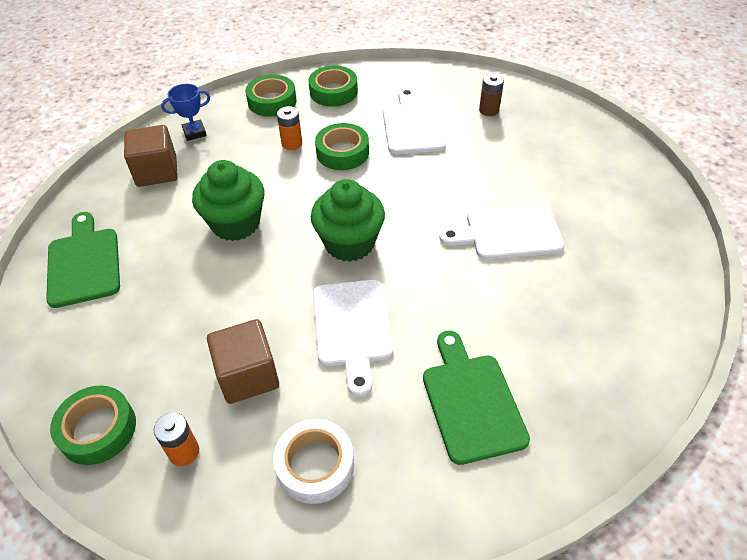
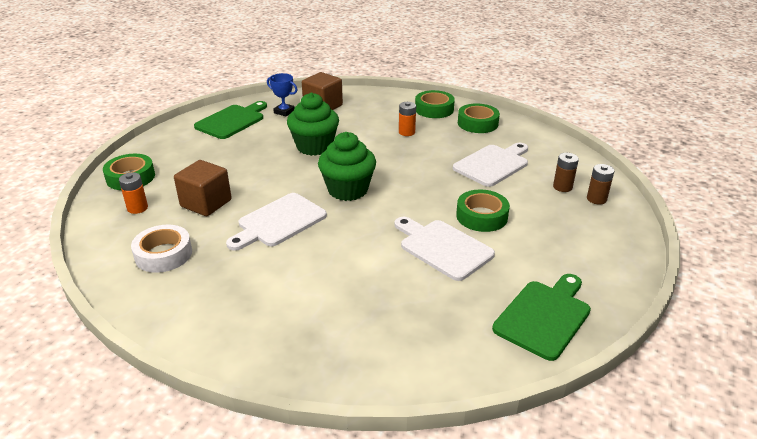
camera: 50 degrees right, 15 degrees down
blue trophy [161,84,210,141] -> blue trophy moved to [267,73,298,116]
green tape [315,123,369,170] -> green tape moved to [456,190,510,232]
green cutting board [423,331,530,465] -> green cutting board moved to [492,274,591,361]
none -> brown battery [587,164,614,205]

